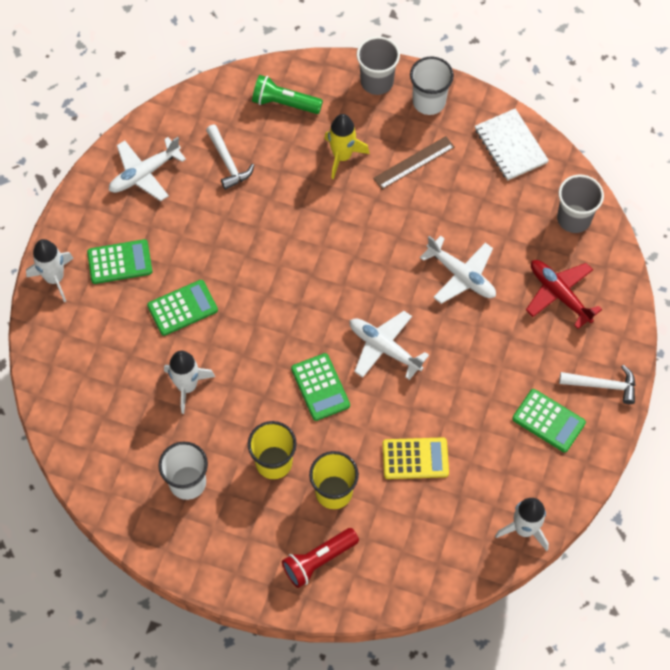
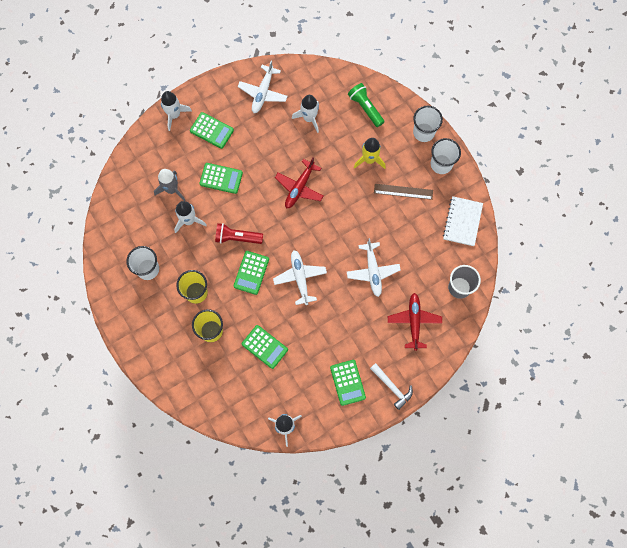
camera: 40 degrees right, 10 degrees up
white plane [109,137,186,201] -> white plane turned 75 degrees counterclockwise [238,60,288,113]
white hammer [206,125,254,190] -> white rocket [292,95,319,133]
red flashlight [282,528,359,588] -> red flashlight moved to [215,223,263,244]
grey cup [357,36,400,95] -> white cup [413,106,443,142]
yellow calculator [383,437,449,479] -> green calculator [242,325,288,369]
none -> grey rocket [154,169,186,201]
none -> red plane [275,157,324,208]

